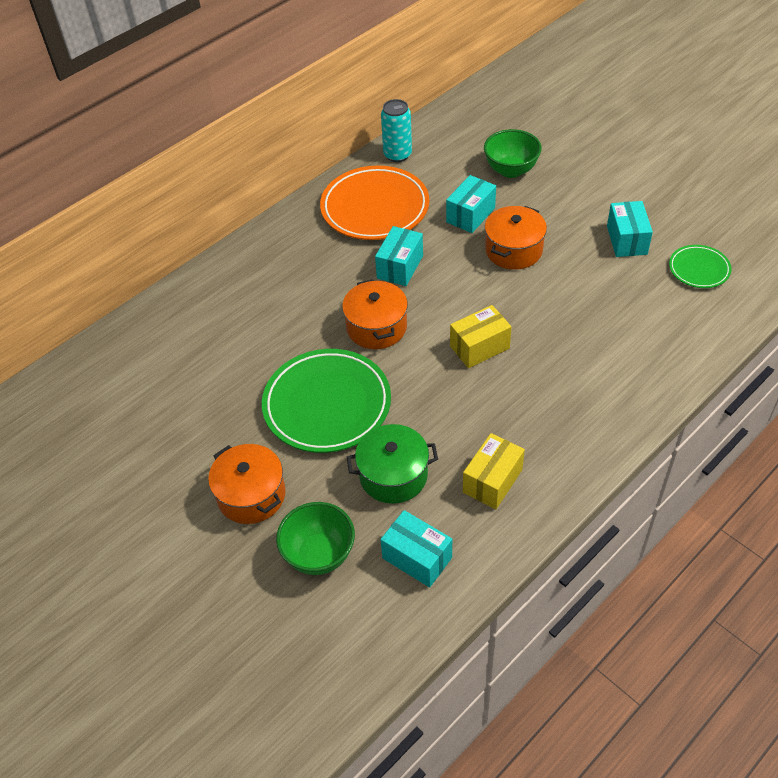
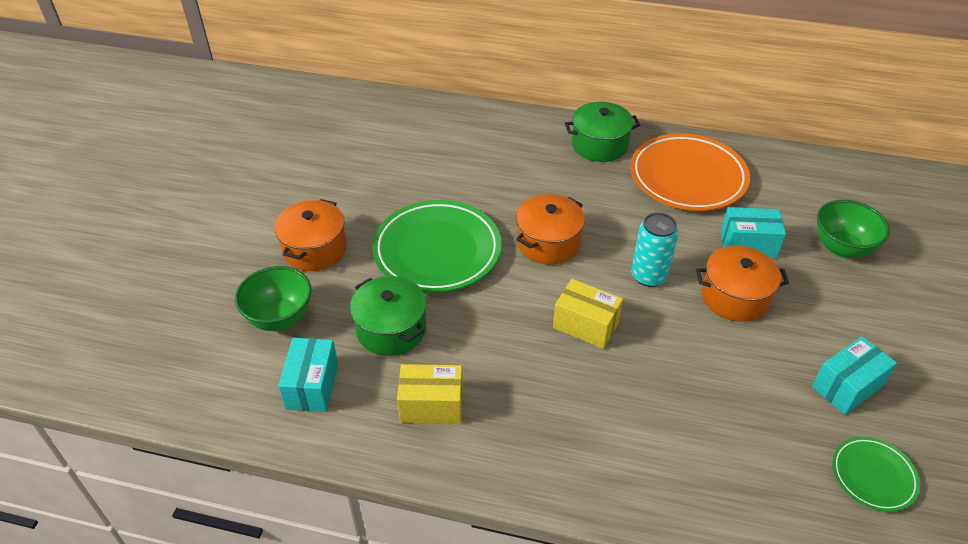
camera: 55 degrees right, 5 degrees down
turquoise box [375,226,423,286] -> none
turquoise can [381,99,412,162] -> turquoise can moved to [631,212,678,287]
none -> green pot [565,102,640,162]

